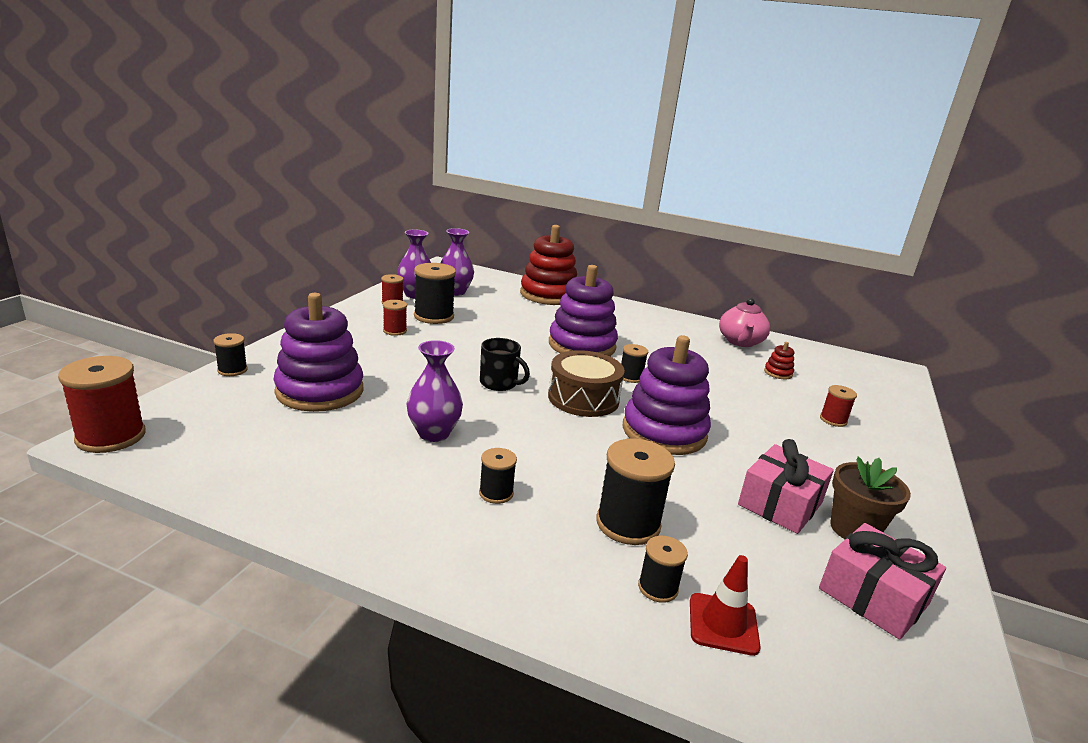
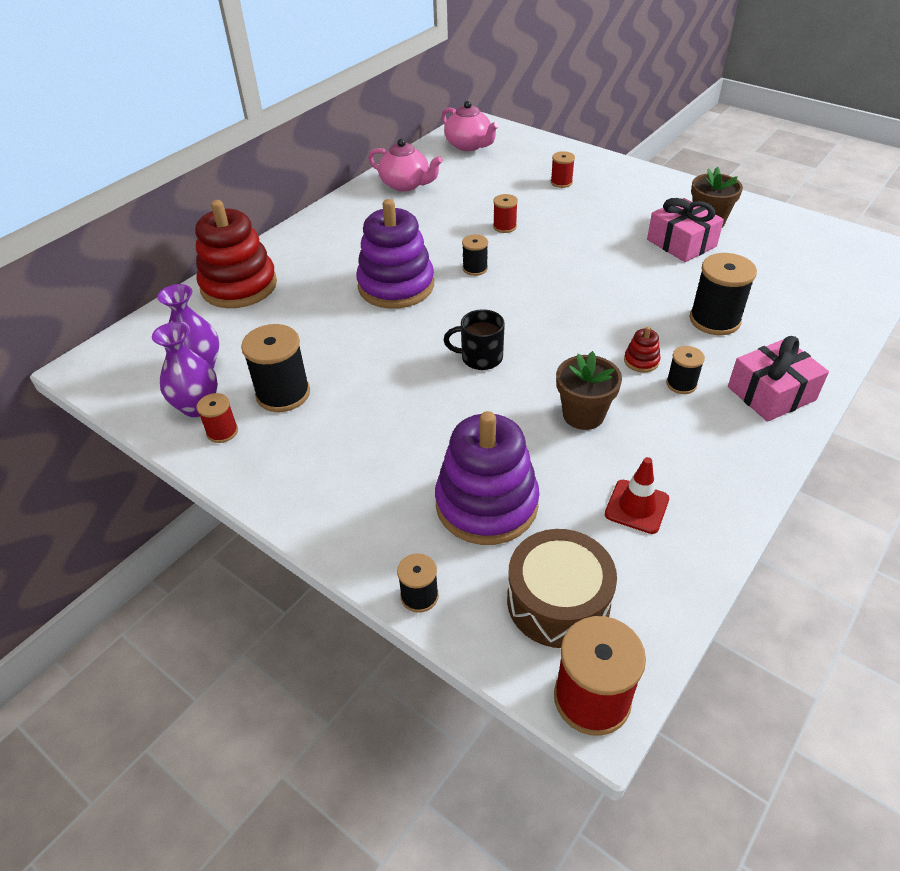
camera: 70 degrees left, 20 degrees up
red spool [383,300,407,336] -> red spool moved to [493,194,518,233]
purple vase [406,340,463,442] -> brown flower pot [556,351,622,430]
black mug [480,338,530,391] -> black mug turned 135 degrees counterclockwise [444,309,505,370]
brown drum [548,350,625,417] -> brown drum moved to [507,529,617,648]
purple stacking toy [623,335,711,455] -> none
black spool [638,536,688,603] -> none
red traffic cone [690,555,761,656] -> red traffic cone moved to [605,457,669,534]
red stacking toy [764,342,794,379] -> red stacking toy moved to [624,326,660,372]
pink gift [819,523,946,640] -> pink gift moved to [728,336,829,422]
none -> pink teapot [442,101,499,151]

